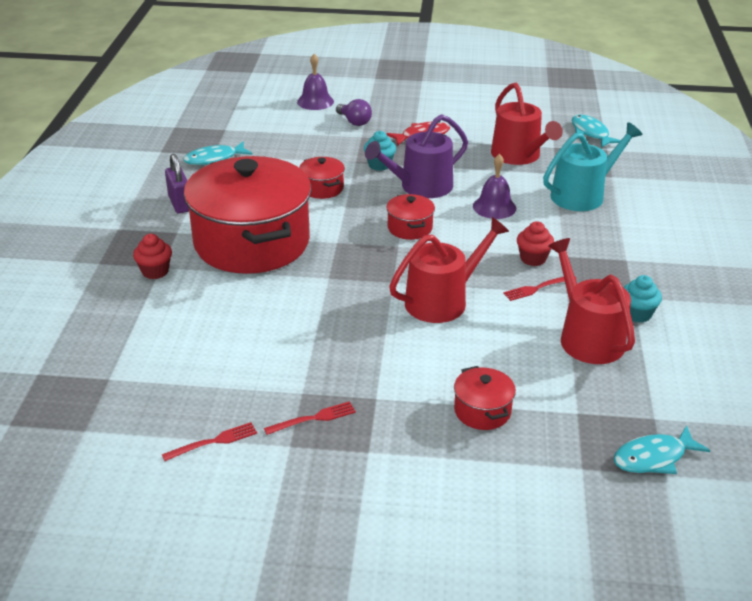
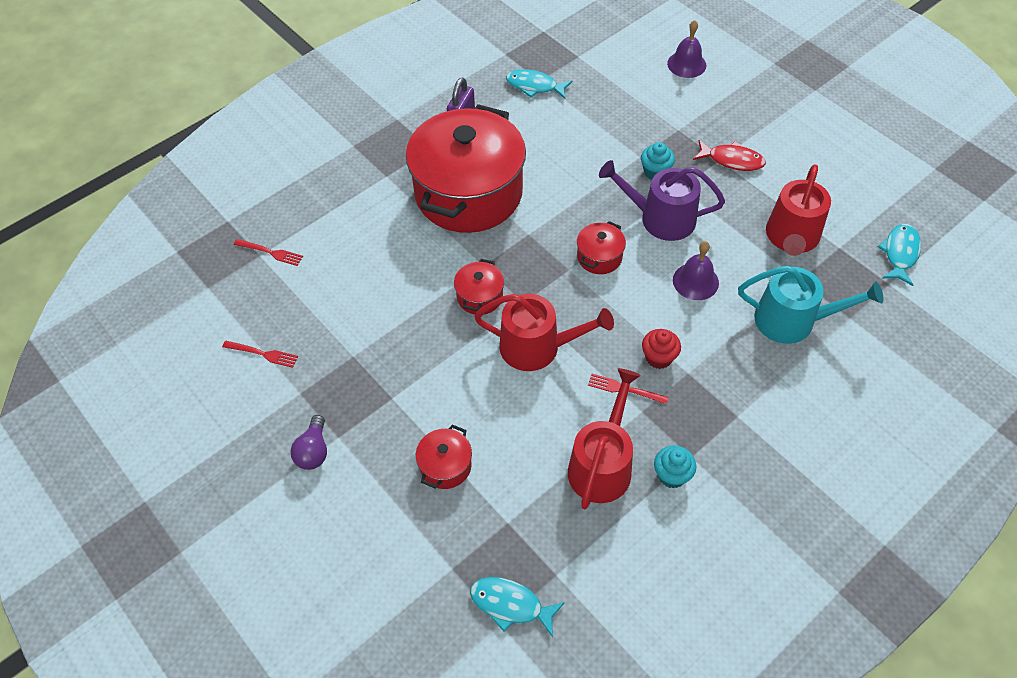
camera: 45 degrees right, 20 degrees up
red cupcake [133,234,172,279] -> none
red fork [264,401,356,435] -> red fork moved to [234,239,303,266]
red pot [299,157,345,199] -> red pot moved to [454,259,504,315]
purple light bulb [336,99,372,126] -> purple light bulb moved to [291,415,327,470]

